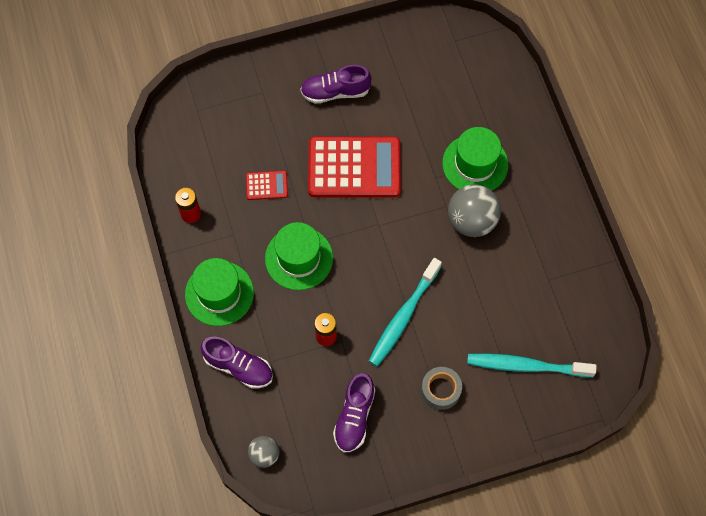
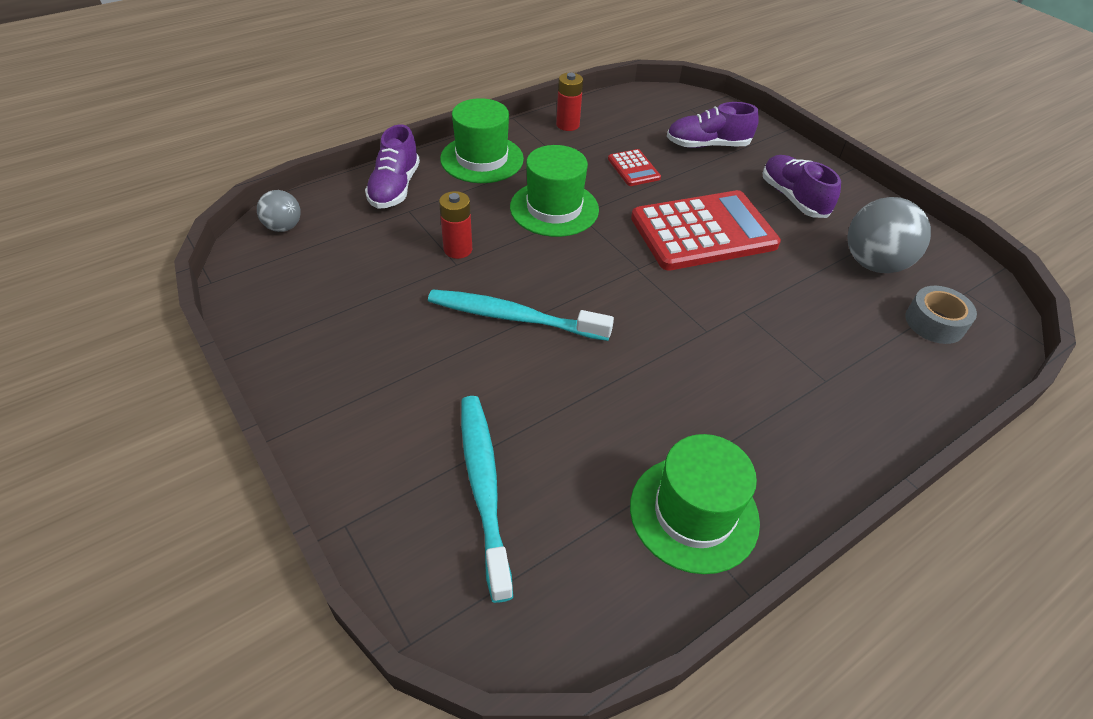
camera: 70 degrees right, 20 degrees down
red calculator [308,136,401,198] -> red calculator turned 90 degrees counterclockwise [631,190,781,271]
purple shoe [333,373,375,453] -> purple shoe moved to [667,102,759,148]
grey tape [421,367,462,410] -> grey tape moved to [905,286,977,344]
green hat [442,127,508,190] -> green hat moved to [630,434,760,574]
grey ball [448,184,501,237] -> grey ball moved to [847,197,931,273]

